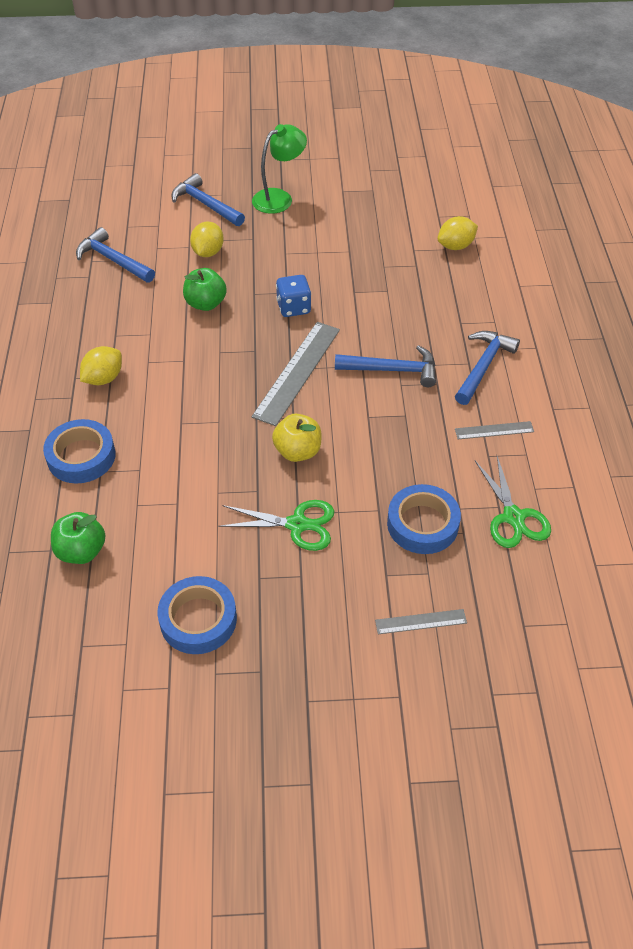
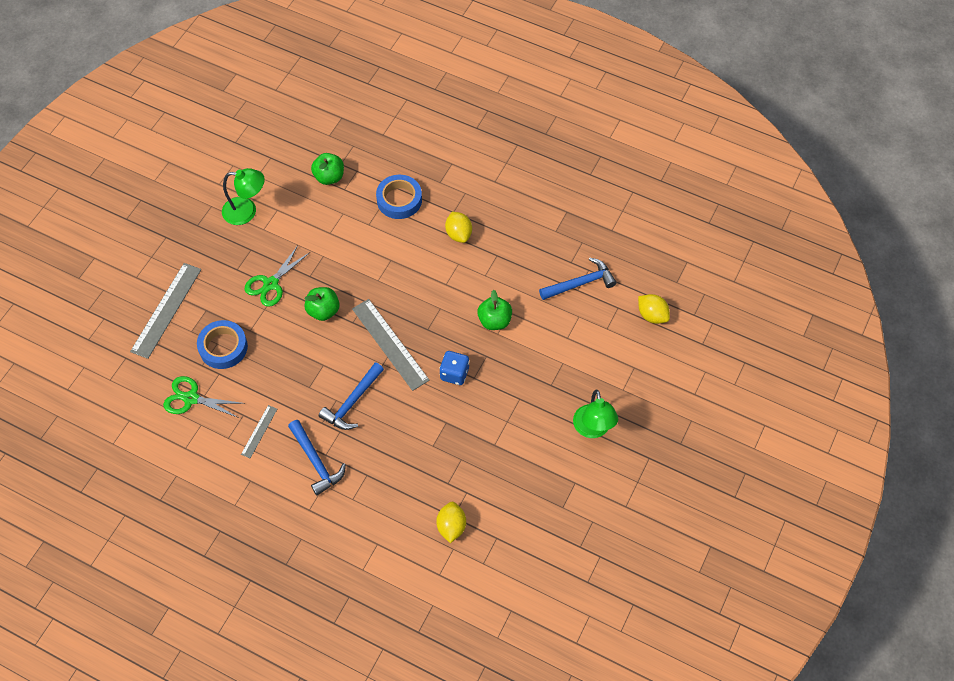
camera: 120 degrees right, 10 degrees up
blue tape [157,576,237,654] -> green lamp [222,168,265,225]
blue hammer [171,173,245,226] -> none
yellow lemon [190,222,224,257] -> yellow lemon moved to [638,294,670,324]
yellow apple [272,414,321,462] -> green apple [304,287,340,321]
grey ruler [375,609,467,634] -> grey ruler [130,263,201,359], size x1.98

